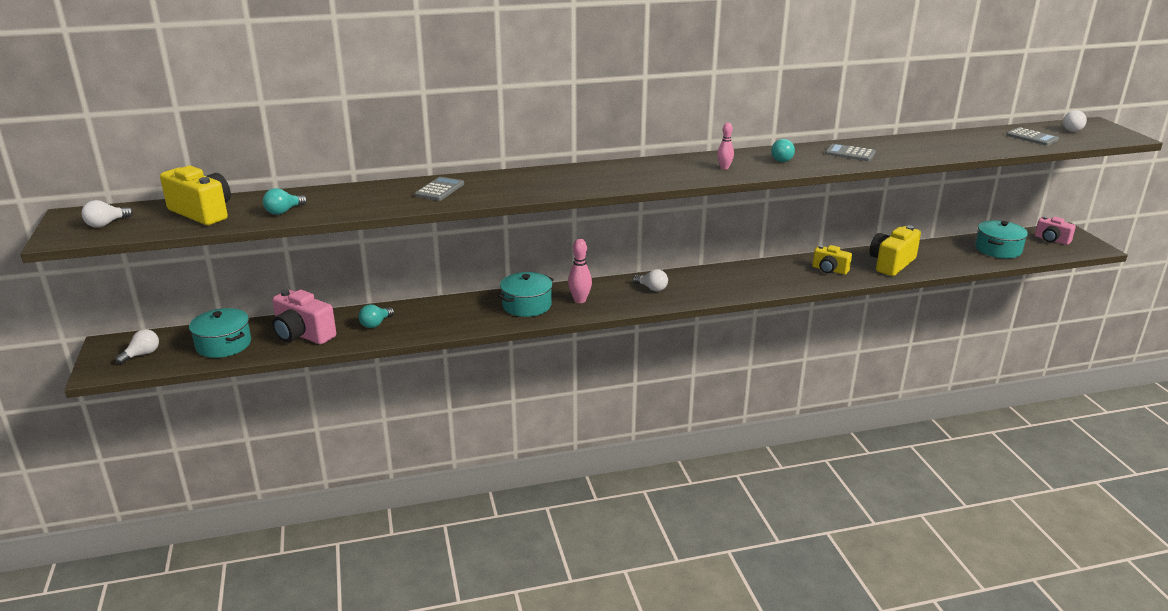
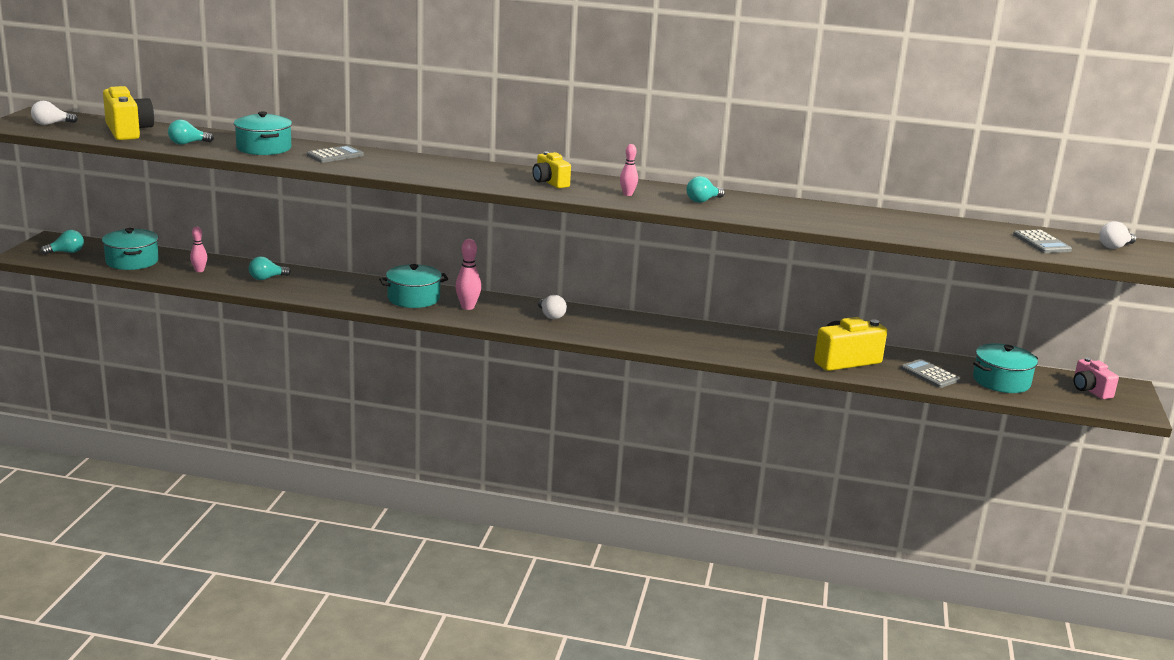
camera: 25 degrees right, 5 degrees down
white light bulb [116,329,159,364] -> turquoise light bulb [41,230,84,255]
pink camera [272,289,336,344] -> pink bowling pin [190,226,207,272]
yellow camera [812,245,852,275] -> yellow camera moved to [533,151,571,188]
grey calculator [825,144,876,161] -> grey calculator moved to [901,359,960,388]
none -> turquoise pot [234,111,292,155]

